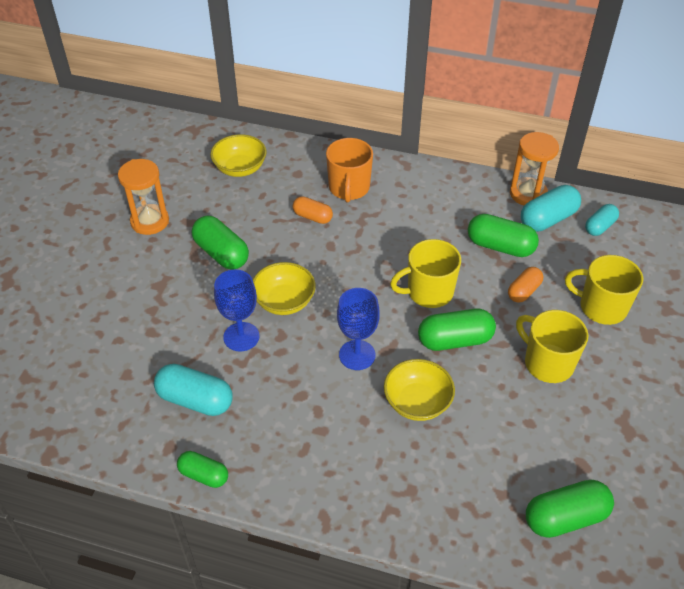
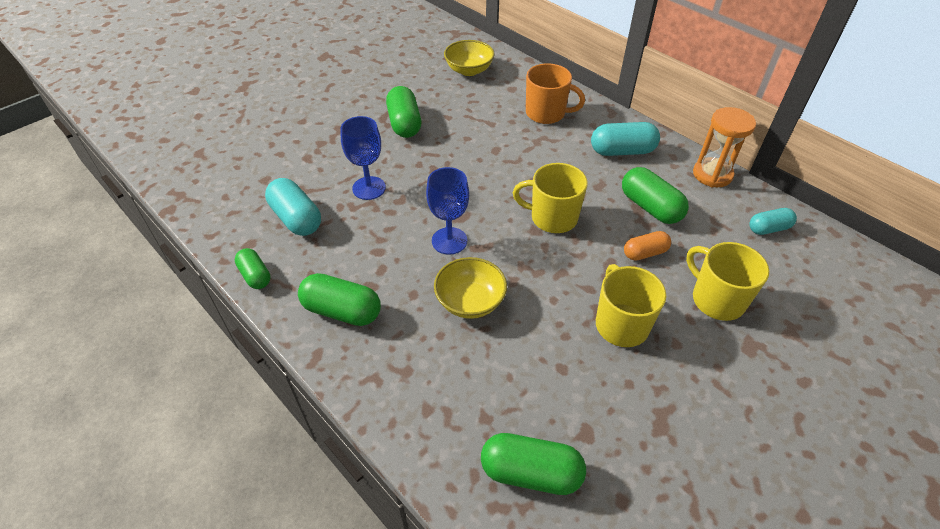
camera: 30 degrees right, 0 degrees up
orange hourglass [118,159,169,235] -> none
yellow bowl [253,262,316,315] -> none
orange capsule [293,196,333,224] -> none
orange mug [326,138,373,202] -> orange mug turned 105 degrees counterclockwise [526,63,585,124]
green capsule [418,309,496,351] -> green capsule moved to [298,273,381,326]
turquoise capsule [521,185,581,232] -> turquoise capsule moved to [591,122,660,156]

